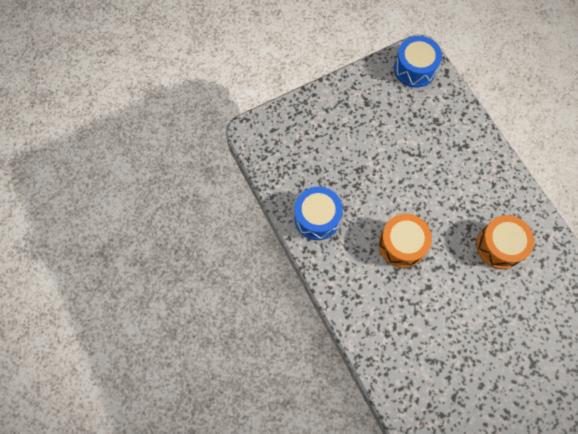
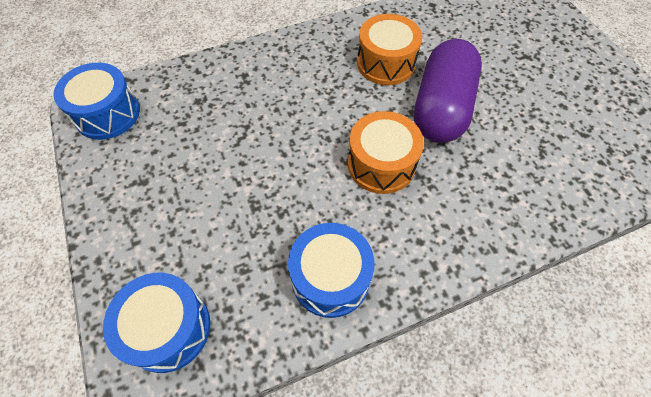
camera: 85 degrees left, 10 degrees down
none -> blue drum [103,273,210,373]
none -> purple capsule [414,39,482,143]

